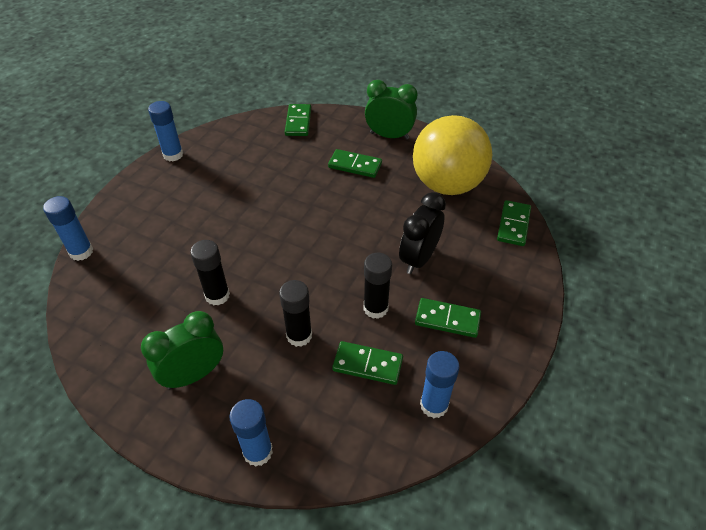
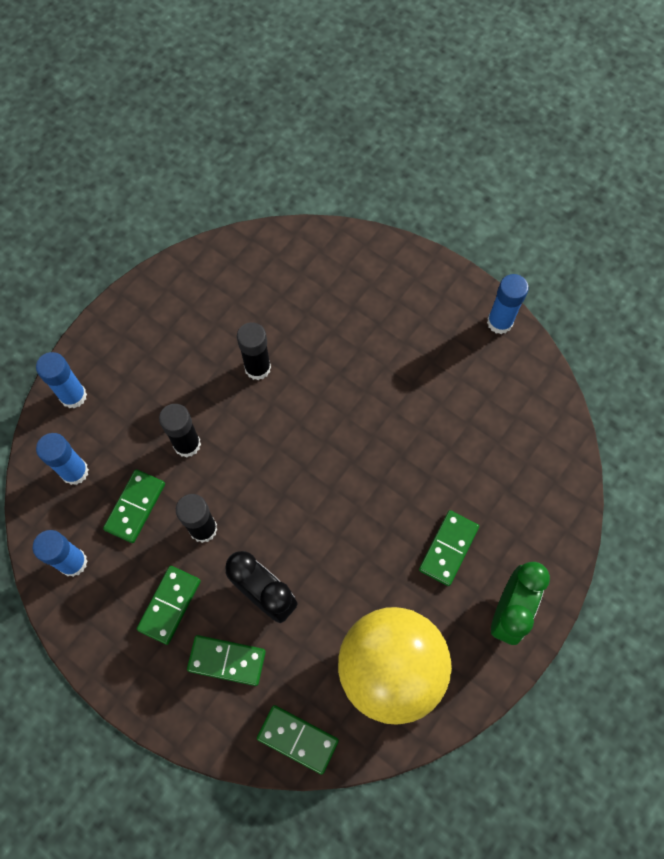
camera: 100 degrees right, 20 degrees up
blue glue stick [43,196,93,261] -> blue glue stick moved to [36,433,89,485]
green clock [141,311,223,389] -> none
green domino [285,104,311,136] -> green domino moved to [187,635,266,686]

